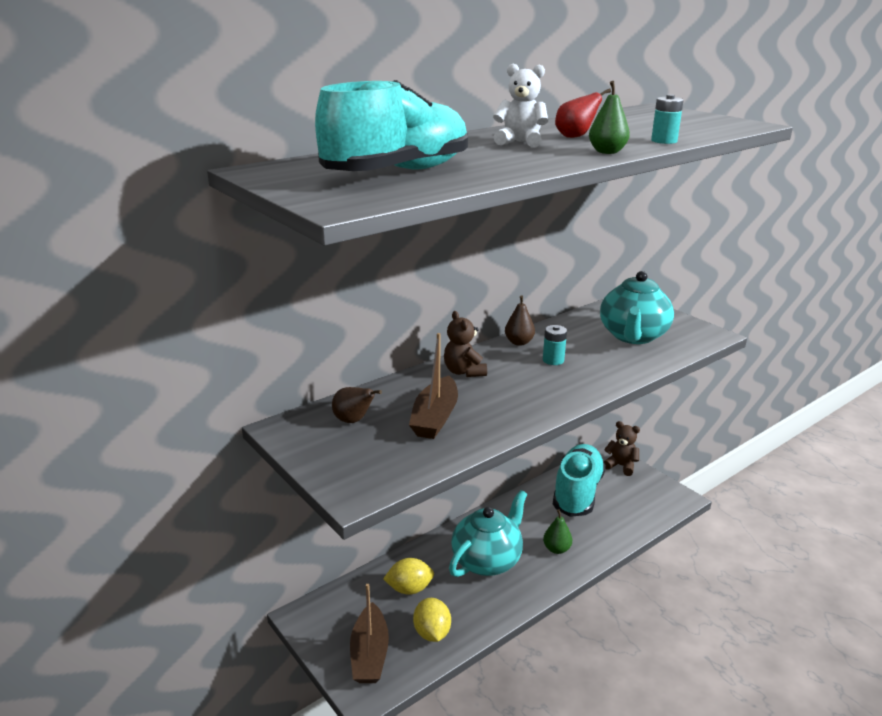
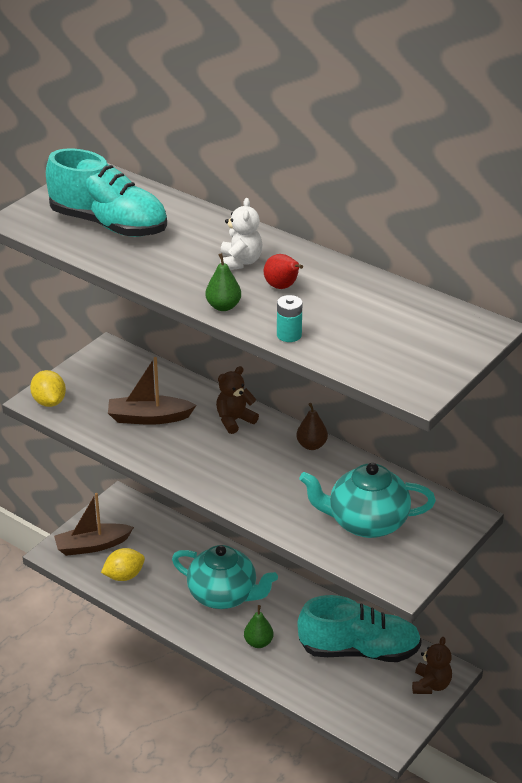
camera: 75 degrees right, 10 degrees up
brown pear [332,387,382,423] -> none
yellow lemon [383,558,434,595] -> yellow lemon moved to [30,370,66,407]
turquoise battery [543,325,567,365] -> none

